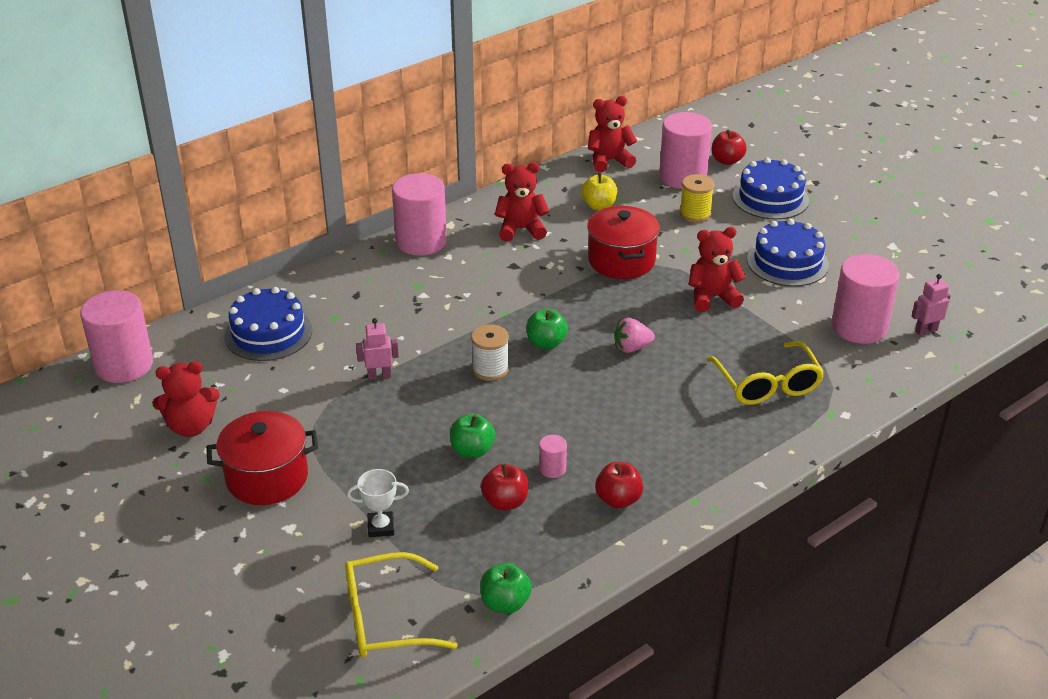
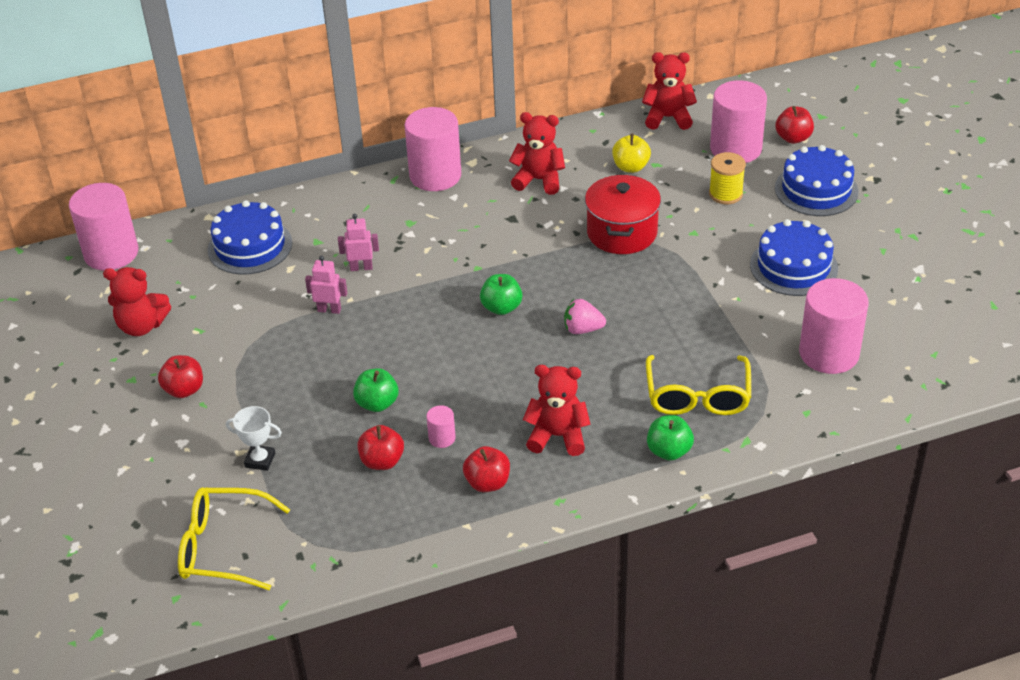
camera: 20 degrees right, 5 degrees up
red pot [206,411,318,505] -> red apple [158,355,203,398]
white spool [471,324,509,381] -> none
green apple [480,563,532,614] -> green apple moved to [647,415,694,461]
red teddy bear [689,227,746,312] -> red teddy bear moved to [523,365,591,456]
pink robot [912,274,951,336] -> pink robot moved to [338,214,379,271]

